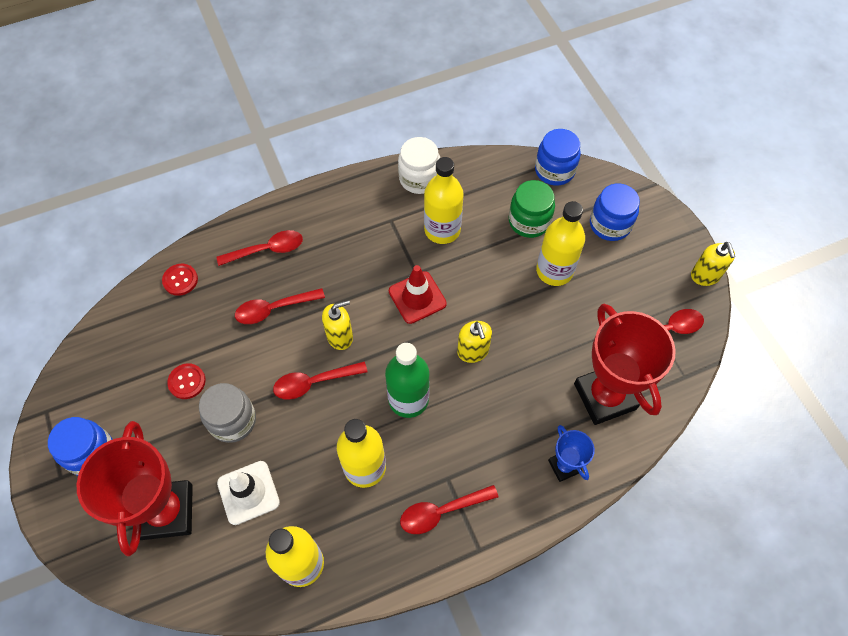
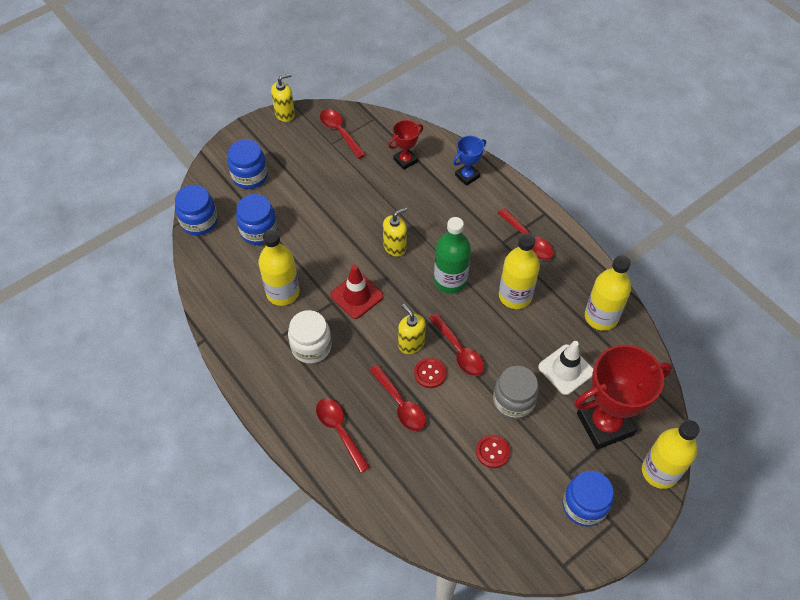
camera: 105 degrees left, 5 degrees down
red button [162,264,198,296] -> red button moved to [414,357,447,388]
white jar [398,137,440,194] -> white jar moved to [288,310,332,364]
green jar [509,180,555,238] -> blue jar [236,194,278,245]
yellow bottle [536,201,585,286] -> yellow bottle moved to [642,420,700,489]
red trophy [574,304,676,425] -> red trophy [388,120,423,170], size x0.49

